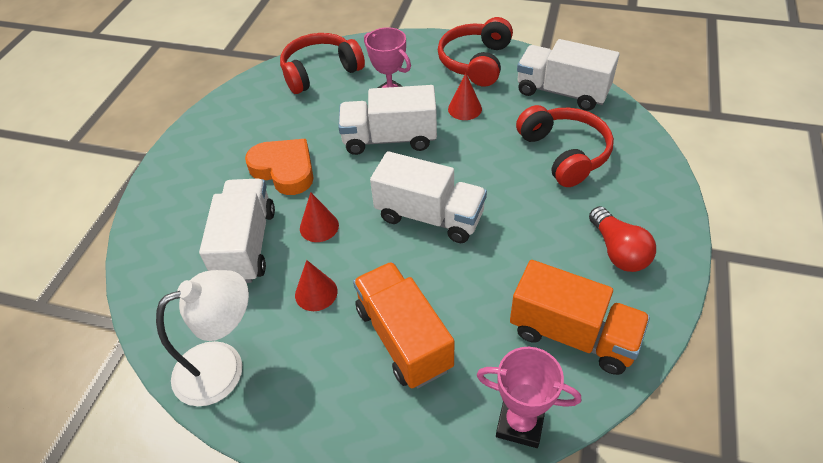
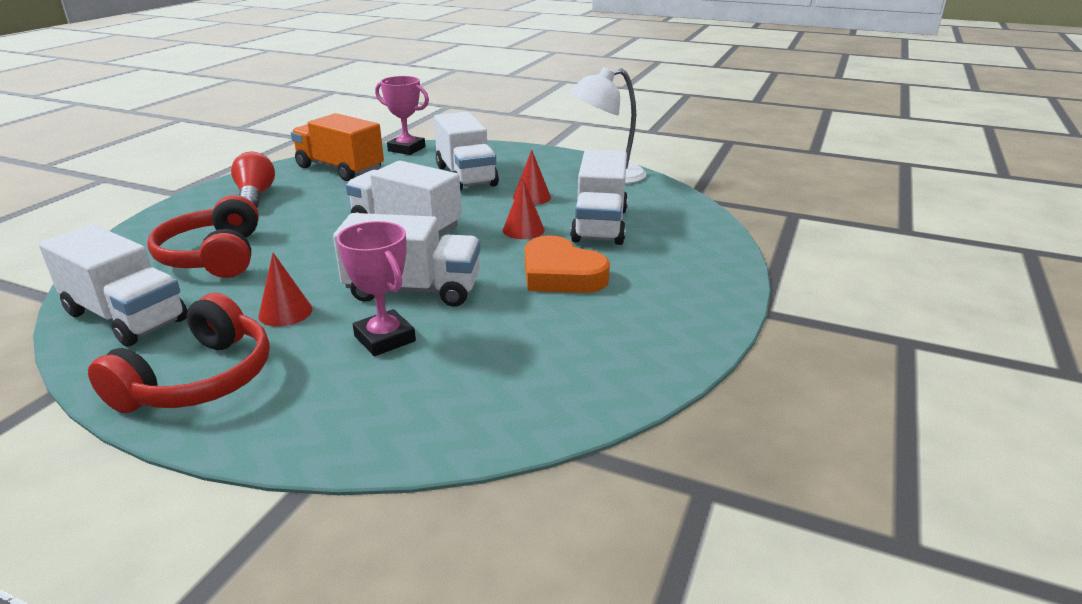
camera: 175 degrees left, 20 degrees down
red headphones [280,33,365,94] -> none
orange truck [353,262,454,389] -> white truck [434,112,499,191]

